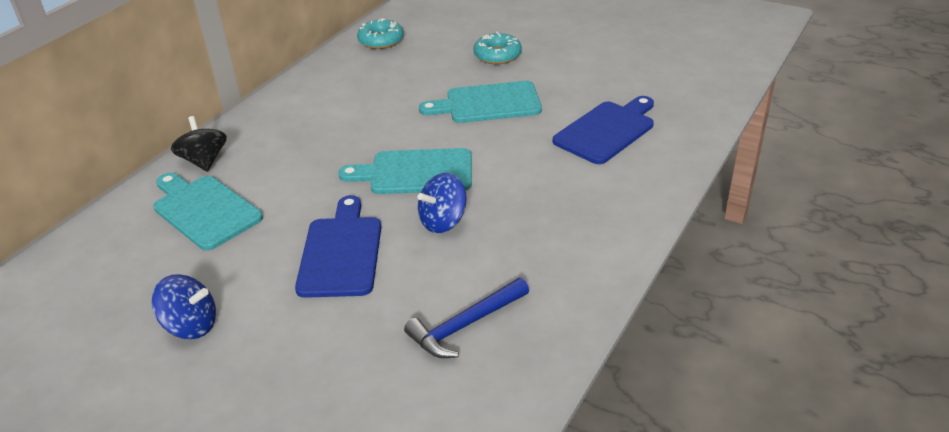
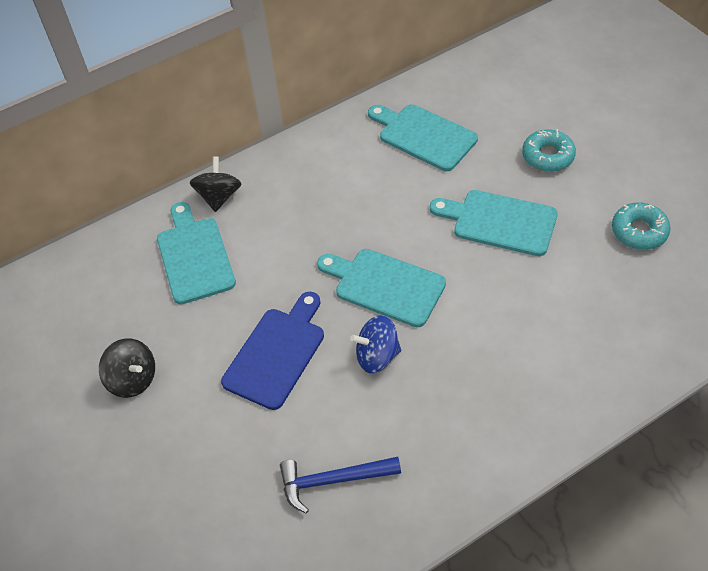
camera: 30 degrees right, 15 degrees up
blue spinning top [152,274,216,339] -> black spinning top [99,338,155,398]
turquoise donut [357,19,404,49] -> turquoise donut moved to [612,203,671,250]
blue cutting board [553,96,654,164] -> none
none -> turquoise cutting board [368,104,478,171]

